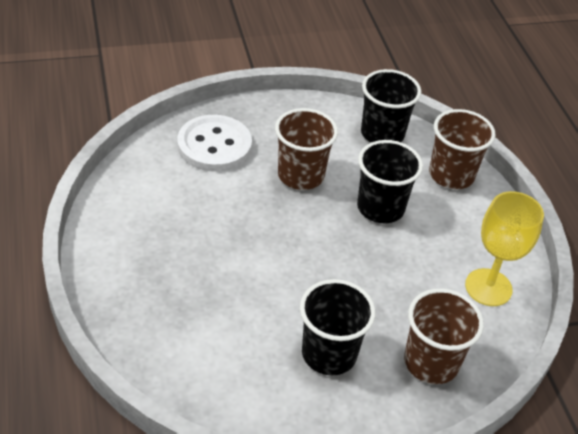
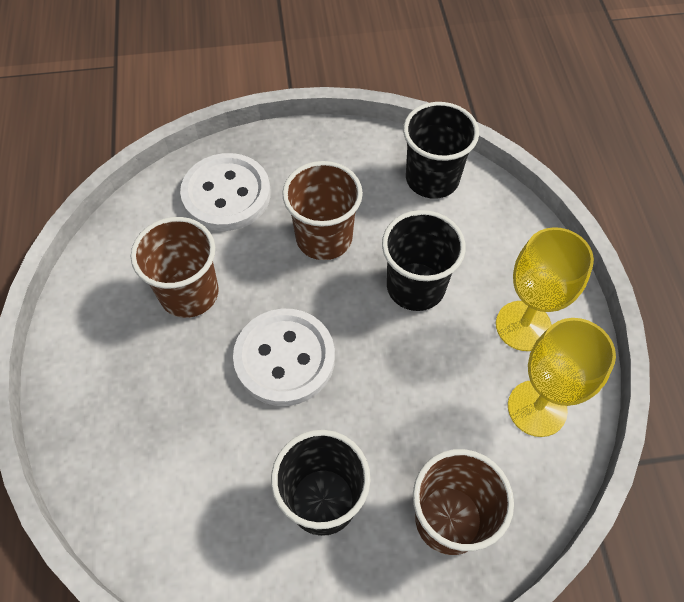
camera: 10 degrees right, 15 degrees up
brown cup [429,109,496,189] -> brown cup moved to [131,217,219,318]
none -> white button [233,309,335,406]
none -> yellow goblet [496,227,594,351]

